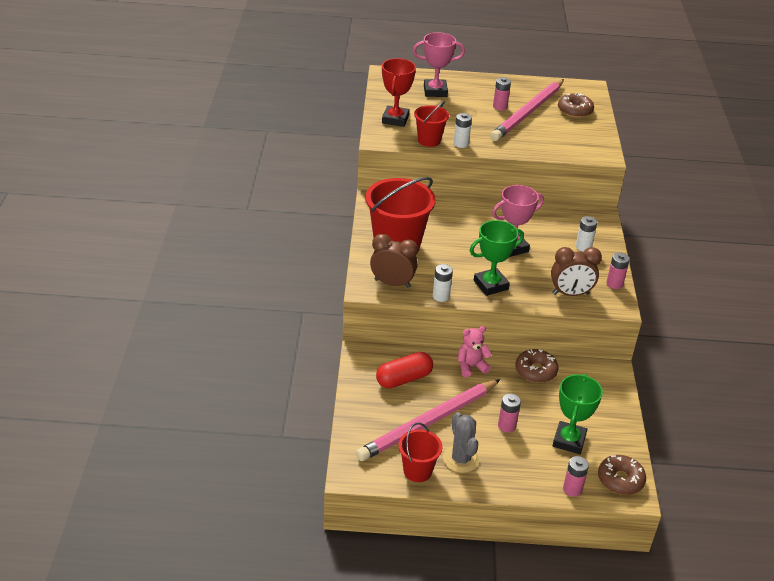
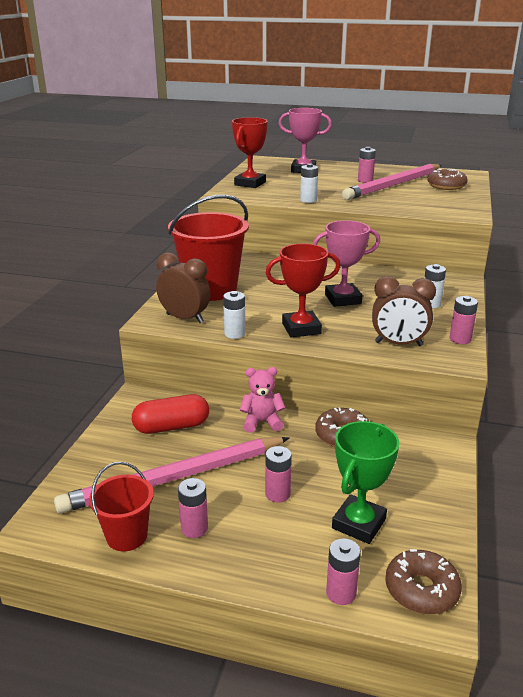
camera: 15 degrees right, 10 degrees down
red bucket [414,101,449,147] -> none
grey cactus [443,412,479,473] -> pink battery [178,478,208,538]
green trophy [470,220,524,296] -> red trophy [266,243,341,337]

